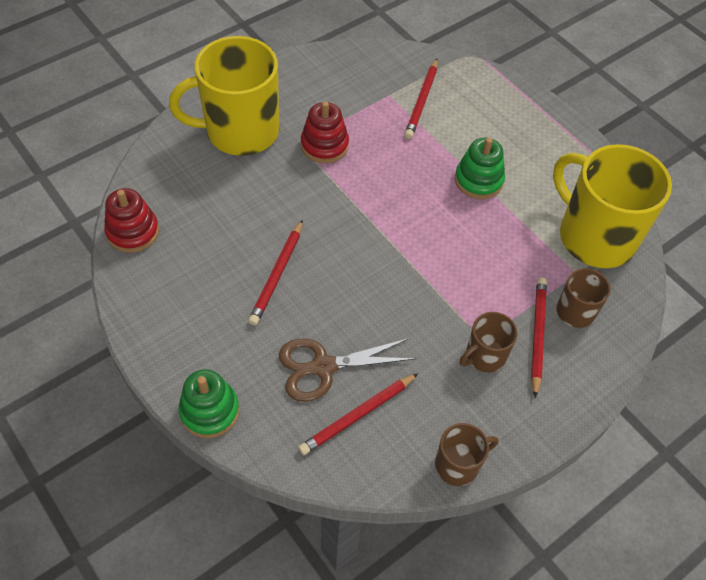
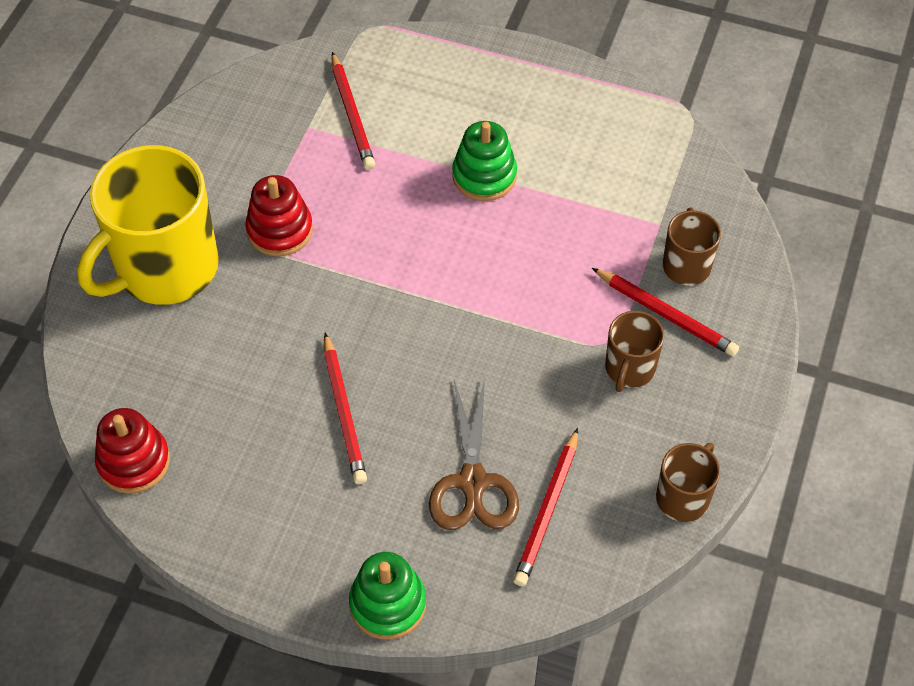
camera: 30 degrees left, 0 degrees up
brown scissors [279,338,416,402] -> brown scissors turned 45 degrees counterclockwise [429,378,519,530]
red pencil [531,277,547,398] -> red pencil turned 150 degrees clockwise [592,268,739,356]
yellow mug [553,144,672,268] -> none

